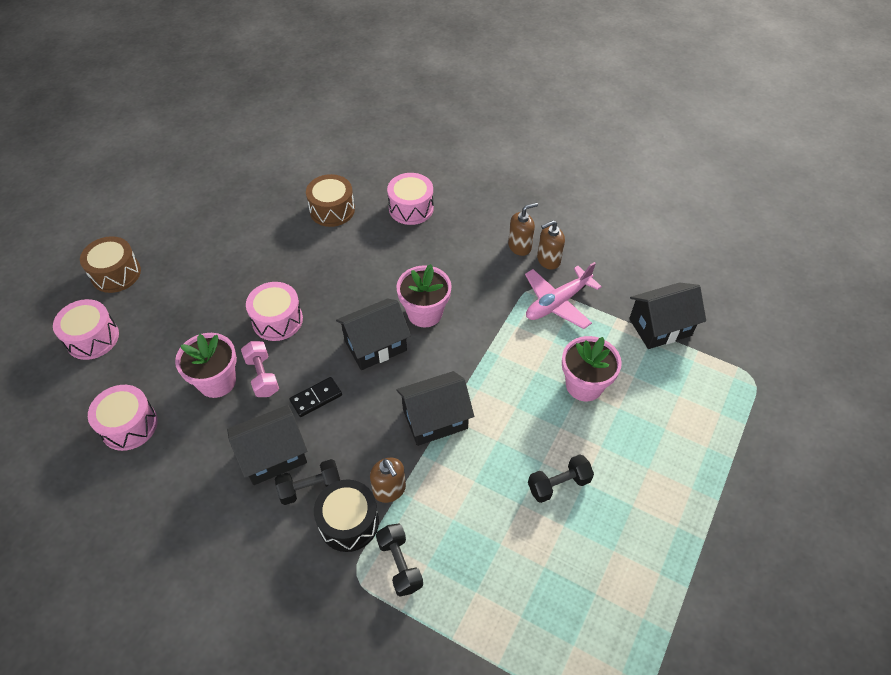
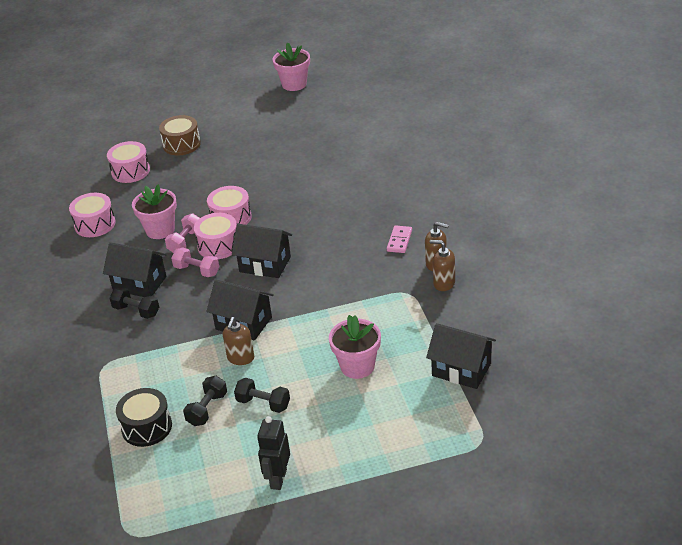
camera: 50 degrees right, 15 degrees down
black domino [290,377,342,417] -> pink dumbbell [171,248,219,277]
brown drum [306,174,355,227] -> none
black drum [314,480,379,552] -> black drum moved to [116,388,172,447]
brown soap dispenser [370,457,406,503] -> brown soap dispenser moved to [223,317,254,365]
black dumbbell [376,523,423,597] -> black dumbbell moved to [183,376,227,426]
pink drum [387,173,434,225] -> pink drum moved to [194,213,237,259]
pink flower pot [396,264,452,327] -> pink flower pot moved to [272,43,310,91]
pink plane [525,262,602,329] -> none
none -> black robot [257,416,290,490]
none -> pink domino [387,225,412,253]

